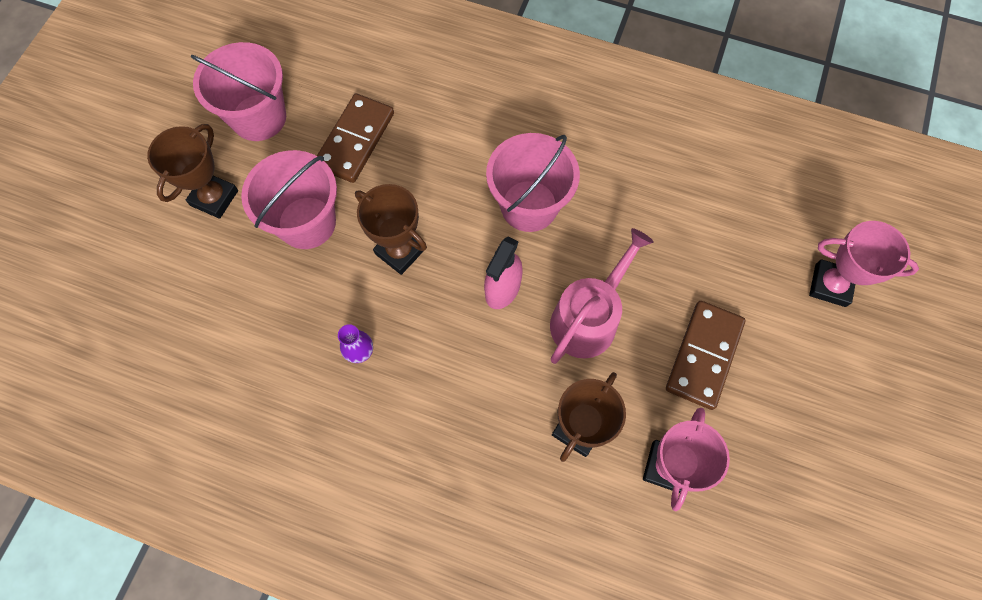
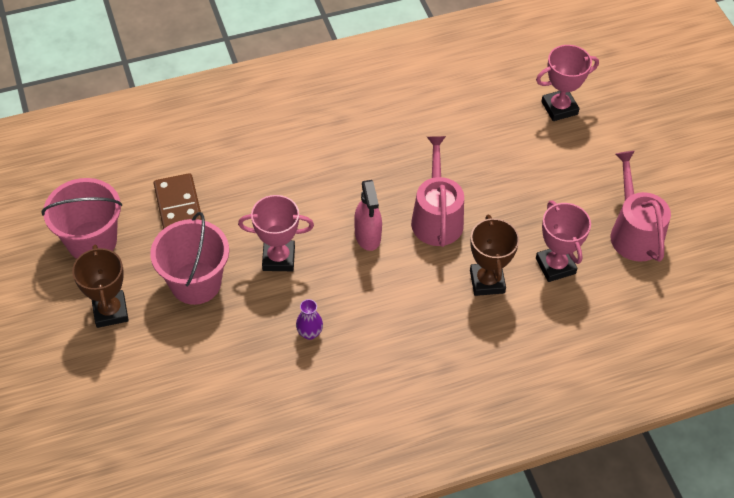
camera: 40 degrees left, 15 degrees down
brown trophy [355,184,427,275] -> pink trophy [238,195,314,271]
pink bucket [486,133,580,232] -> none
brown domino [666,301,746,410] -> none
none -> pink watering can [611,151,671,262]

